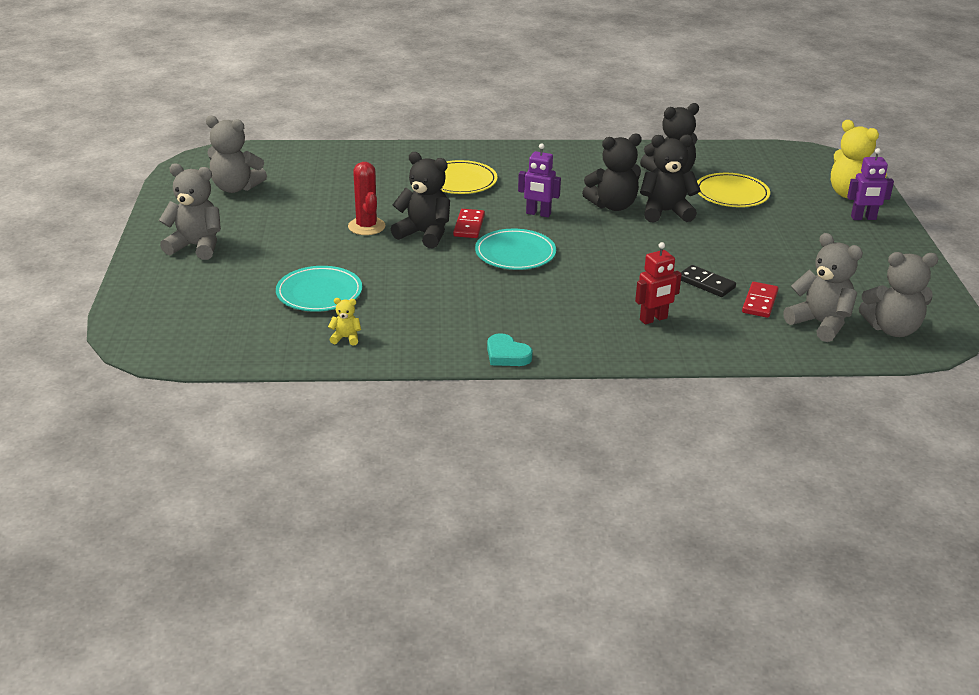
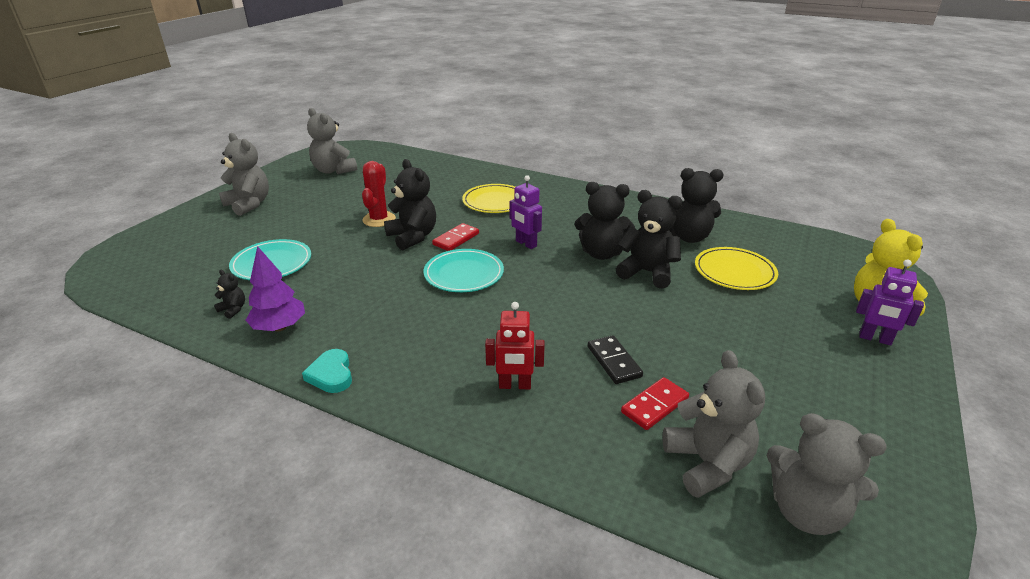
camera: 30 degrees right, 0 degrees up
yellow teddy bear [328,298,361,345] -> black teddy bear [214,270,245,319]
none -> purple tree [246,246,305,331]

